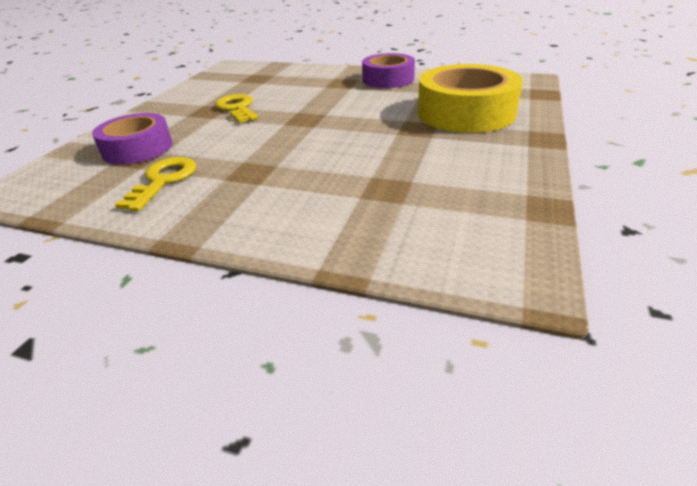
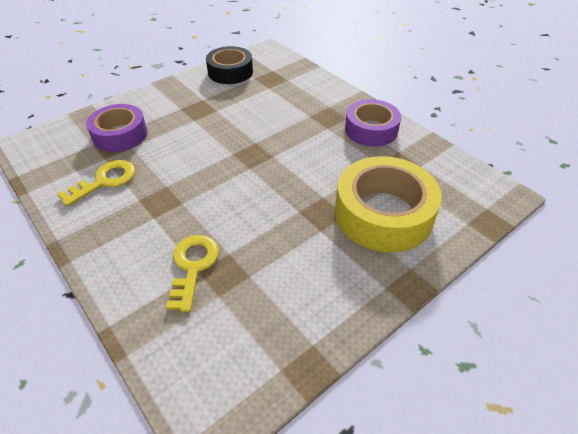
camera: 30 degrees right, 10 degrees up
yellow key [215,94,258,123] -> yellow key moved to [166,235,219,312]
none -> black tape [206,46,253,84]

